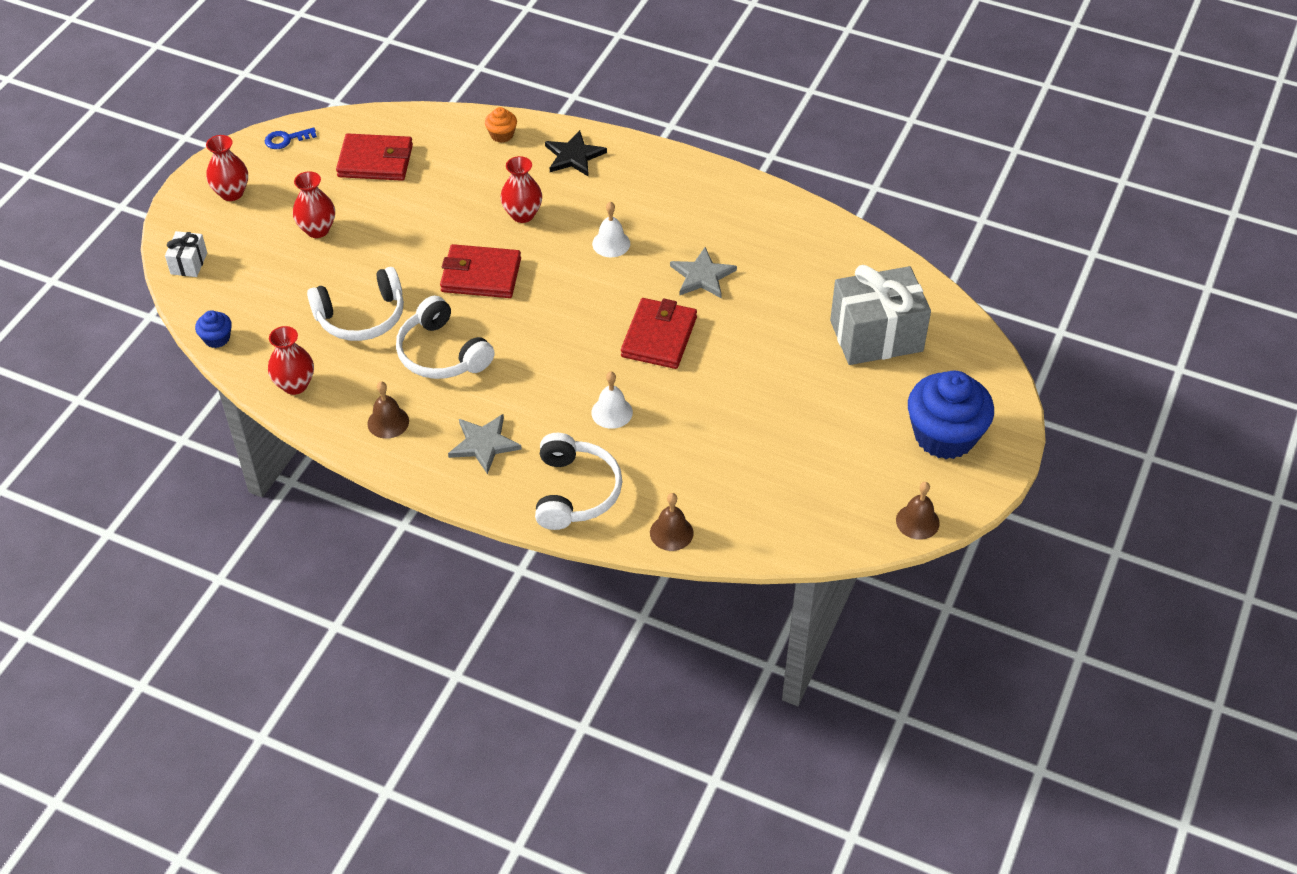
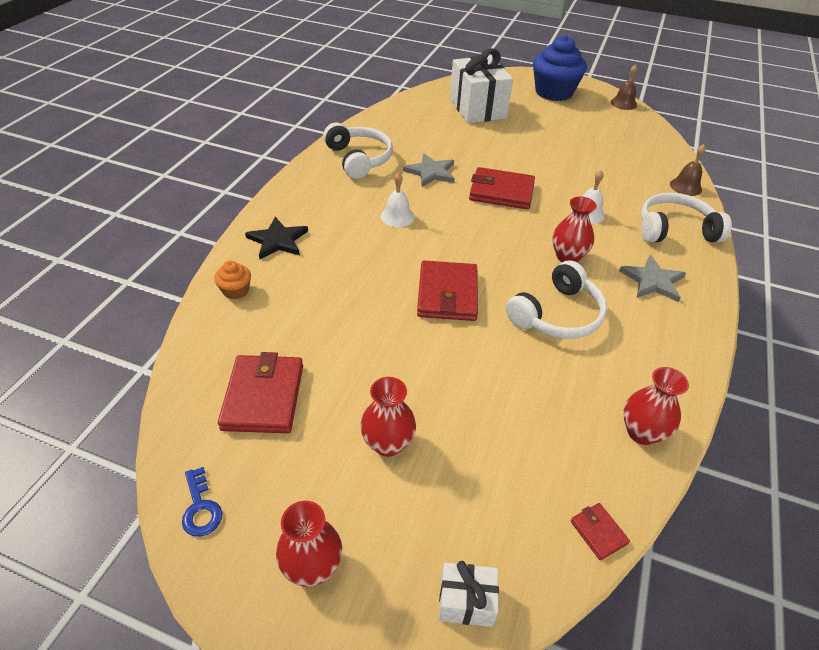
camera: 95 degrees left, 5 degrees down
blue cupcake [195,310,232,348] -> red wallet [570,503,630,560]
white headphones [307,267,404,341] -> white headphones moved to [323,123,393,179]
brown bell [367,381,409,439] -> none
red vase [500,156,542,223] -> red vase moved to [552,196,597,262]
grey gift [830,265,931,365] -> white gift [450,48,513,123]

